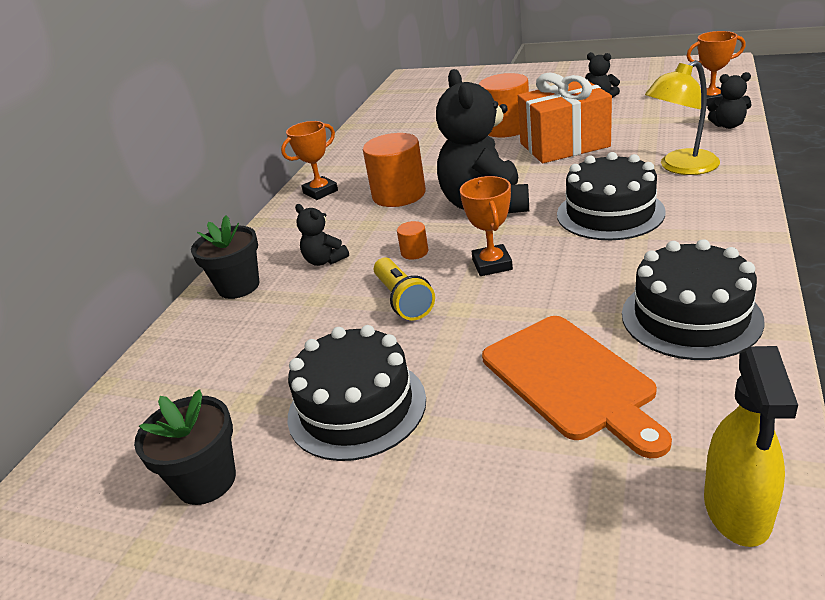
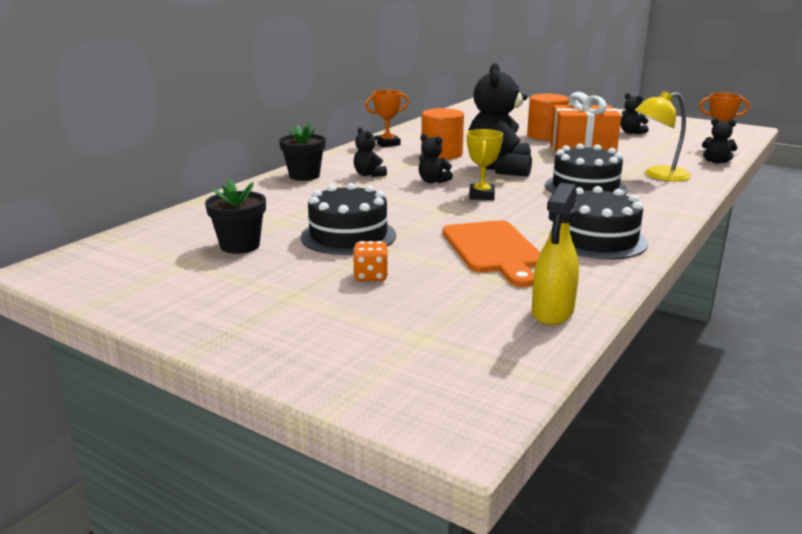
camera: 10 degrees right, 10 degrees down
yellow flashlight [374,258,435,320] -> none
orange cylinder [397,221,428,260] -> black teddy bear [419,134,453,183]
orange trophy [460,176,513,276] -> yellow trophy [467,129,503,200]
none -> orange dice [353,241,388,281]

